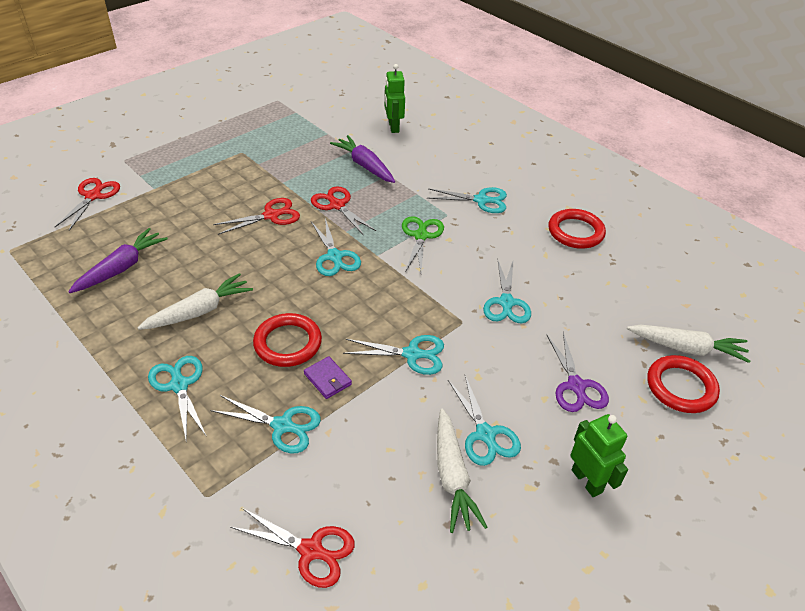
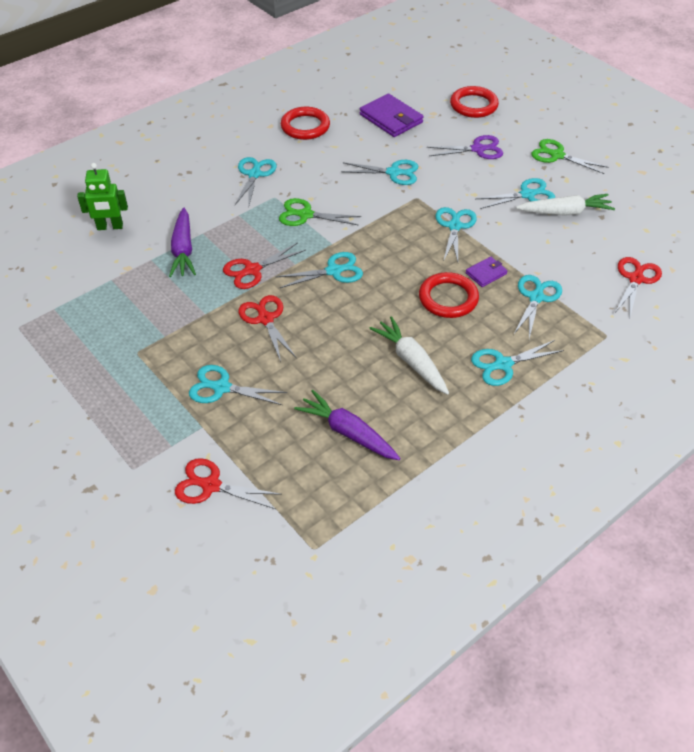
camera: 85 degrees left, 5 degrees up
purple carrot [330,135,395,183] -> purple carrot turned 60 degrees counterclockwise [169,208,196,277]
green robot [571,414,628,497] -> green scissors [532,139,609,174]
white carrot [627,325,750,363] -> none
none -> turquoise scissors [189,365,287,405]
none -> purple wallet [360,94,424,137]

